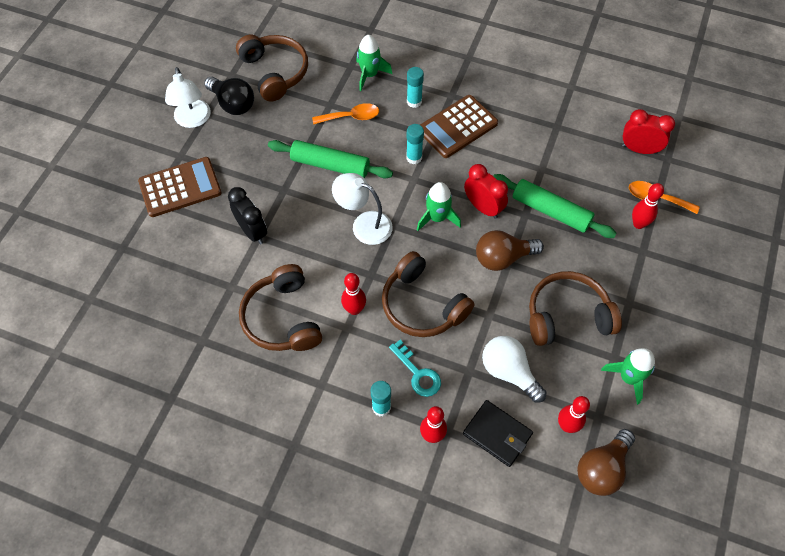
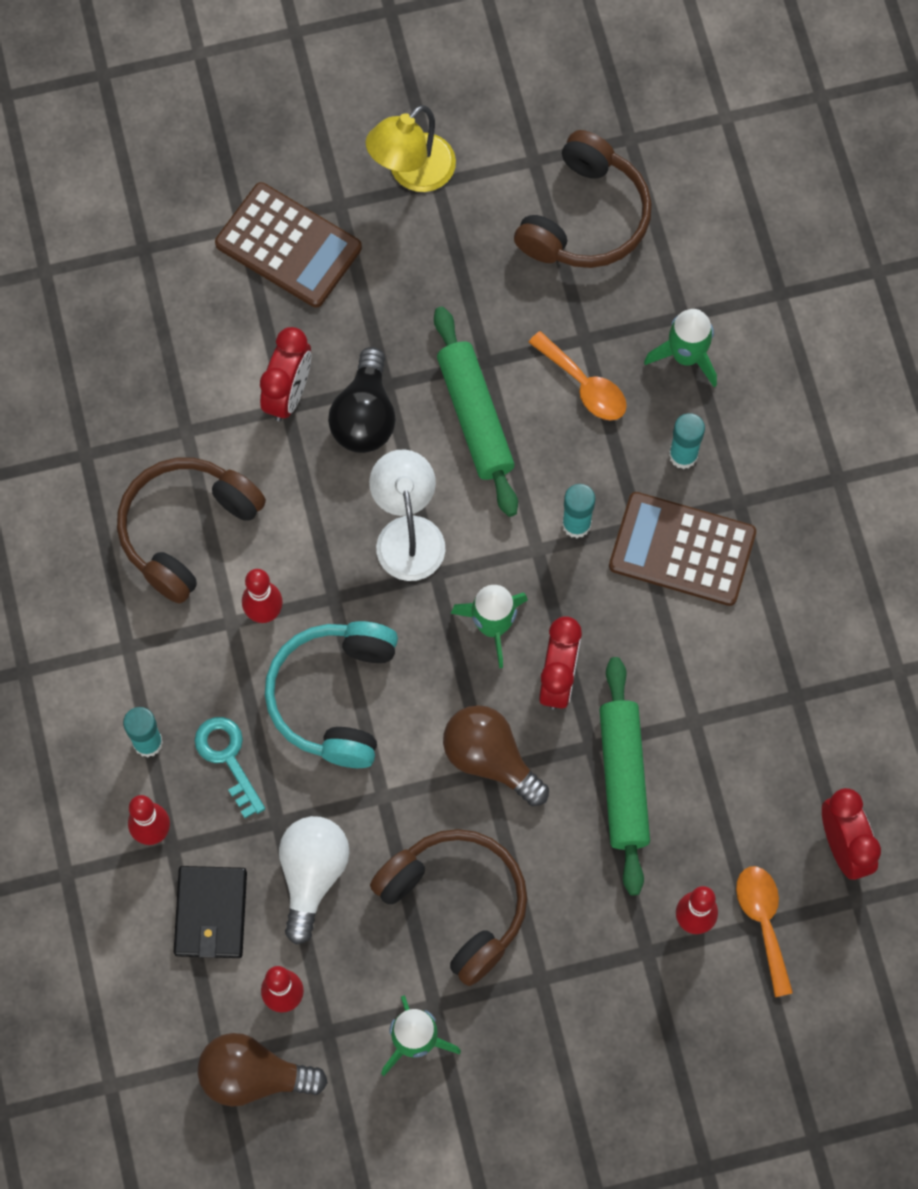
camera: 55 degrees right, 10 degrees up
white lamp [165,67,211,128] -> yellow lamp [366,105,456,192]
black light bulb [204,77,254,115] -> black light bulb moved to [328,347,396,453]
black clock [228,187,267,244] -> red clock [260,327,311,421]
brown headphones [382,251,475,337] -> turquoise headphones [265,621,398,768]
turquoise key [389,340,441,397] -> turquoise key turned 135 degrees clockwise [194,717,265,818]

